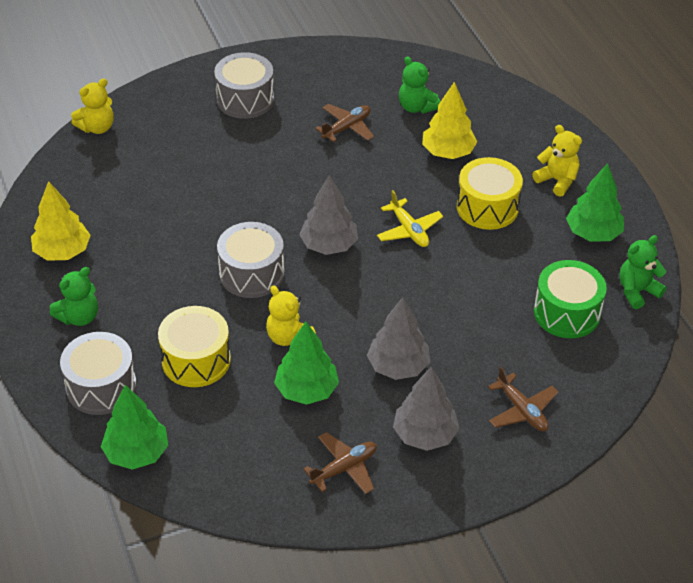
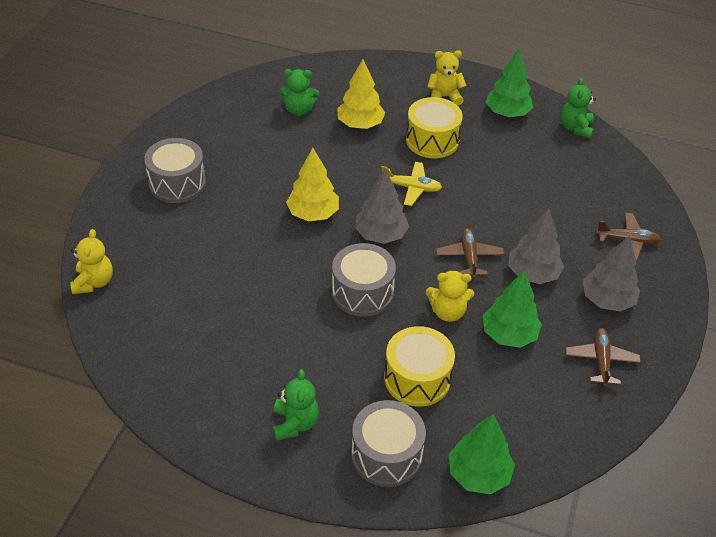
camera: 50 degrees left, 0 degrees up
yellow tree [31,181,91,261] -> yellow tree moved to [286,148,339,221]
brown plane [315,104,374,142] -> brown plane moved to [436,228,504,279]
green drum [534,260,607,338] -> none

